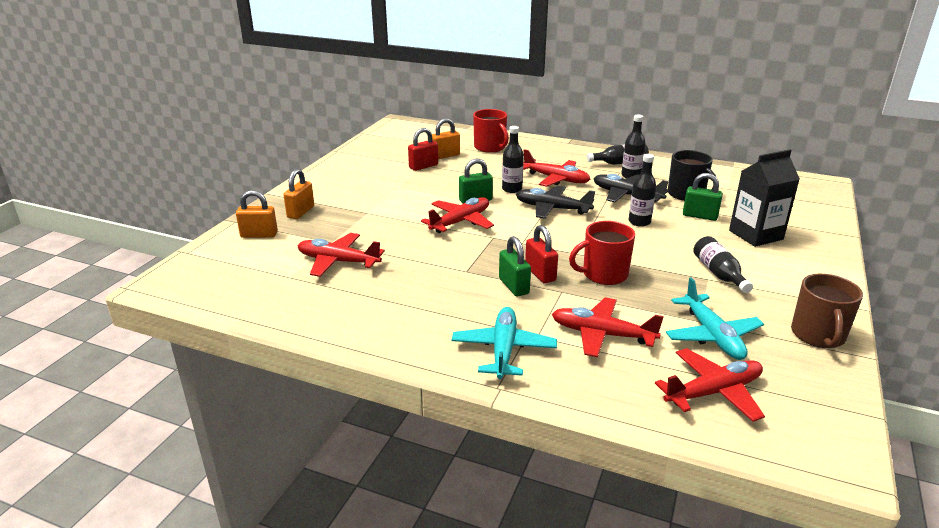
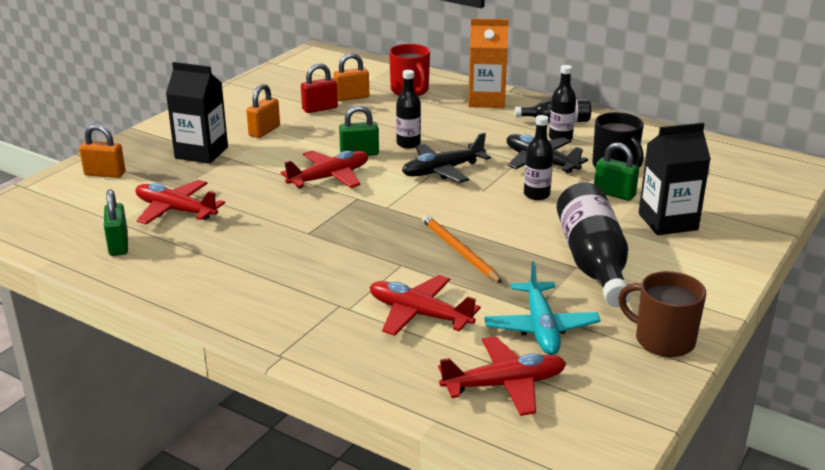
camera: 10 degrees right, 0 degrees up
orange padlock [283,169,314,219] -> orange padlock moved to [246,84,280,138]
turquoise plane [452,307,557,379] -> none
green padlock [499,236,531,296] -> green padlock moved to [104,189,128,256]
black plane [516,185,595,219] -> black plane turned 60 degrees counterclockwise [402,133,491,183]
red plane [523,149,590,187] -> none
red padlock [525,225,558,283] -> none
red mug [569,221,635,285] -> orange pencil [421,214,502,283]
black bottle [693,236,753,293] -> black bottle [557,182,632,307], size x1.80
brown mug [791,274,863,348] -> brown mug turned 105 degrees clockwise [618,271,706,357]
none -> black carton [166,62,228,164]
none -> orange carton [468,18,509,108]

